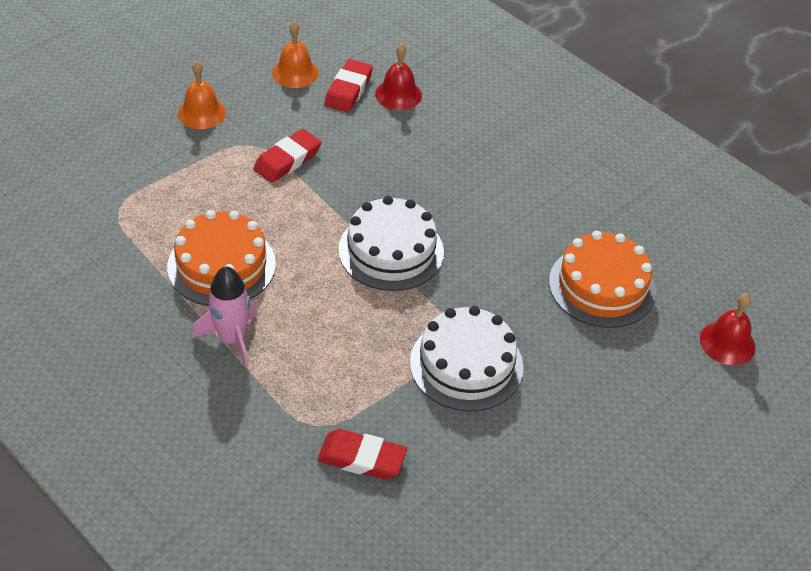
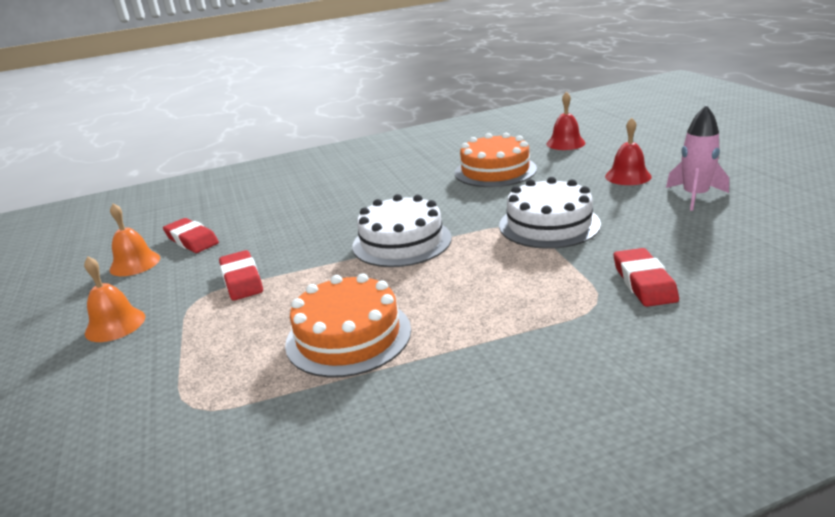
camera: 60 degrees left, 20 degrees down
pink rocket [193,266,257,368] -> pink rocket moved to [666,105,729,211]
red eraser [317,429,407,480] -> red eraser turned 45 degrees counterclockwise [614,248,679,307]
red bell [375,43,422,110] -> red bell moved to [605,118,652,185]

